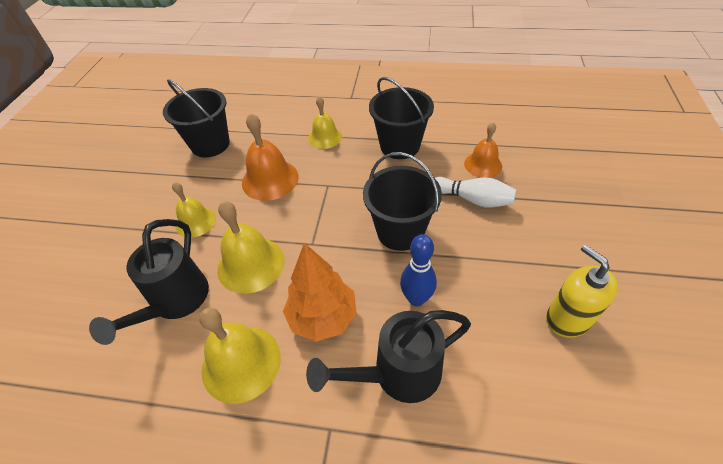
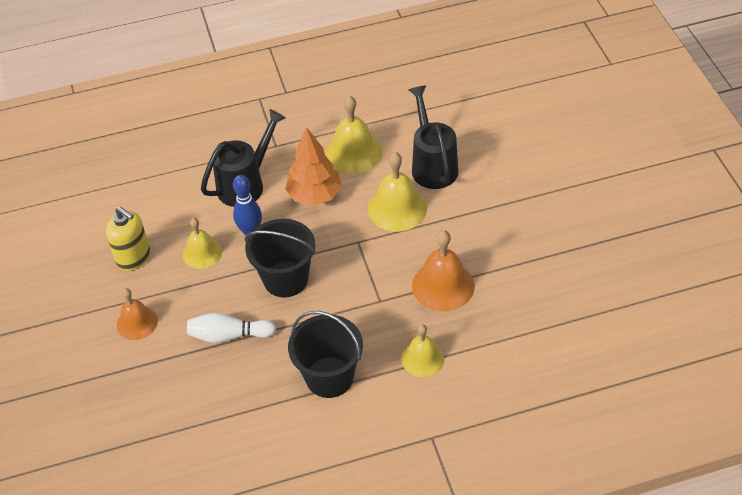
camera: 155 degrees right, 0 degrees up
black bucket [163,79,230,158] -> none
yellow bell [172,182,216,238] -> yellow bell moved to [183,218,222,269]
orange bell [464,122,502,178] -> orange bell moved to [117,288,158,340]

